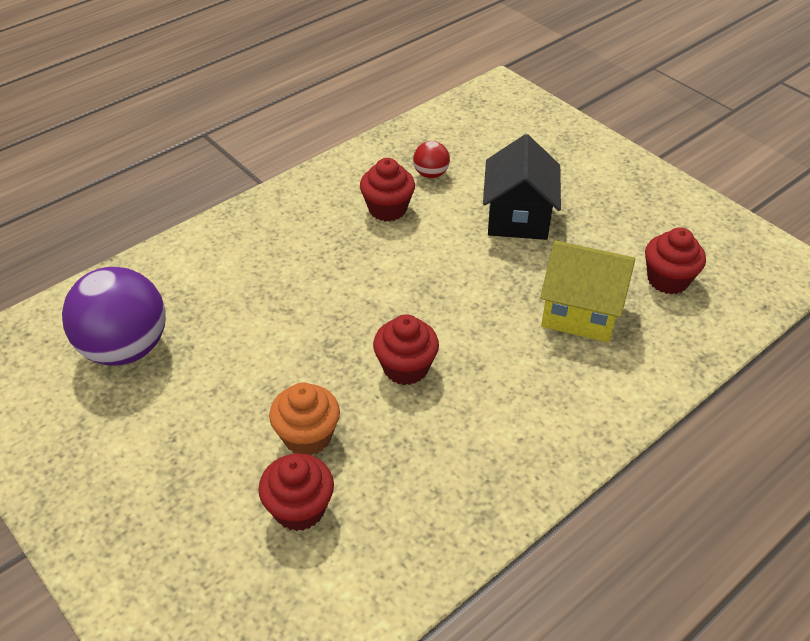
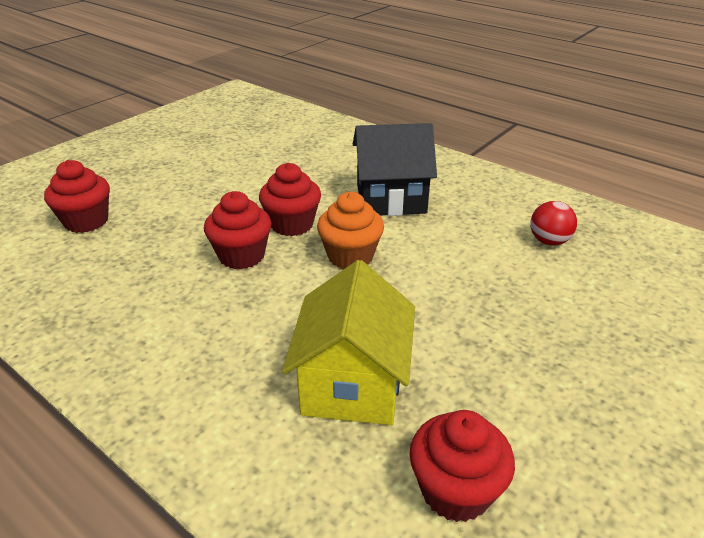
camera: 80 degrees right, 10 degrees down
purple ball [62,267,166,366] -> none
orange cupcake [269,382,340,456] -> orange cupcake moved to [317,192,384,269]
red cupcake [360,158,415,221] -> red cupcake moved to [259,163,321,236]
black house [483,134,561,240] -> black house moved to [353,123,437,216]

